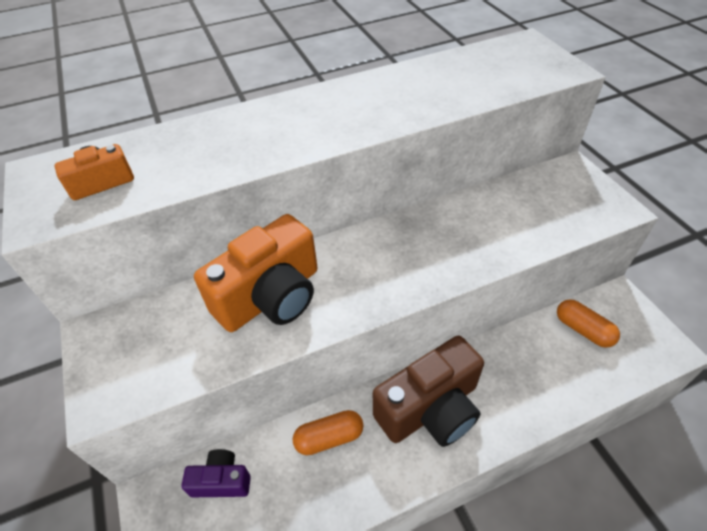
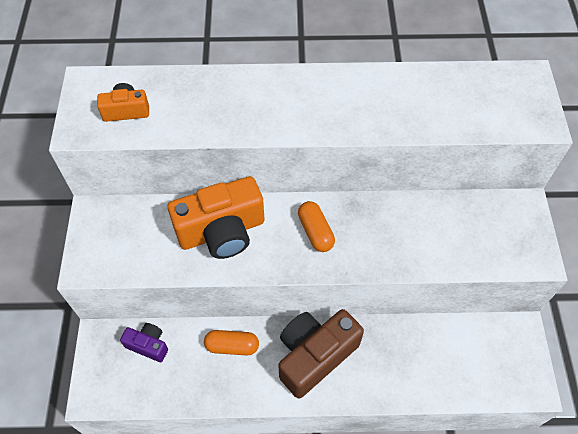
camera: 20 degrees right, 10 degrees up
brown camera [373,336,484,447] -> brown camera turned 150 degrees clockwise [278,309,364,398]
orange capsule [557,299,620,348] -> orange capsule moved to [298,201,335,252]

